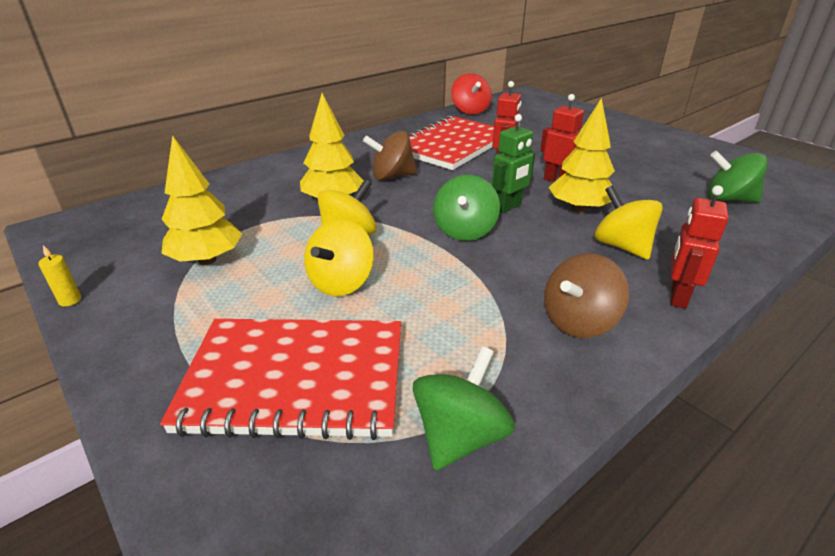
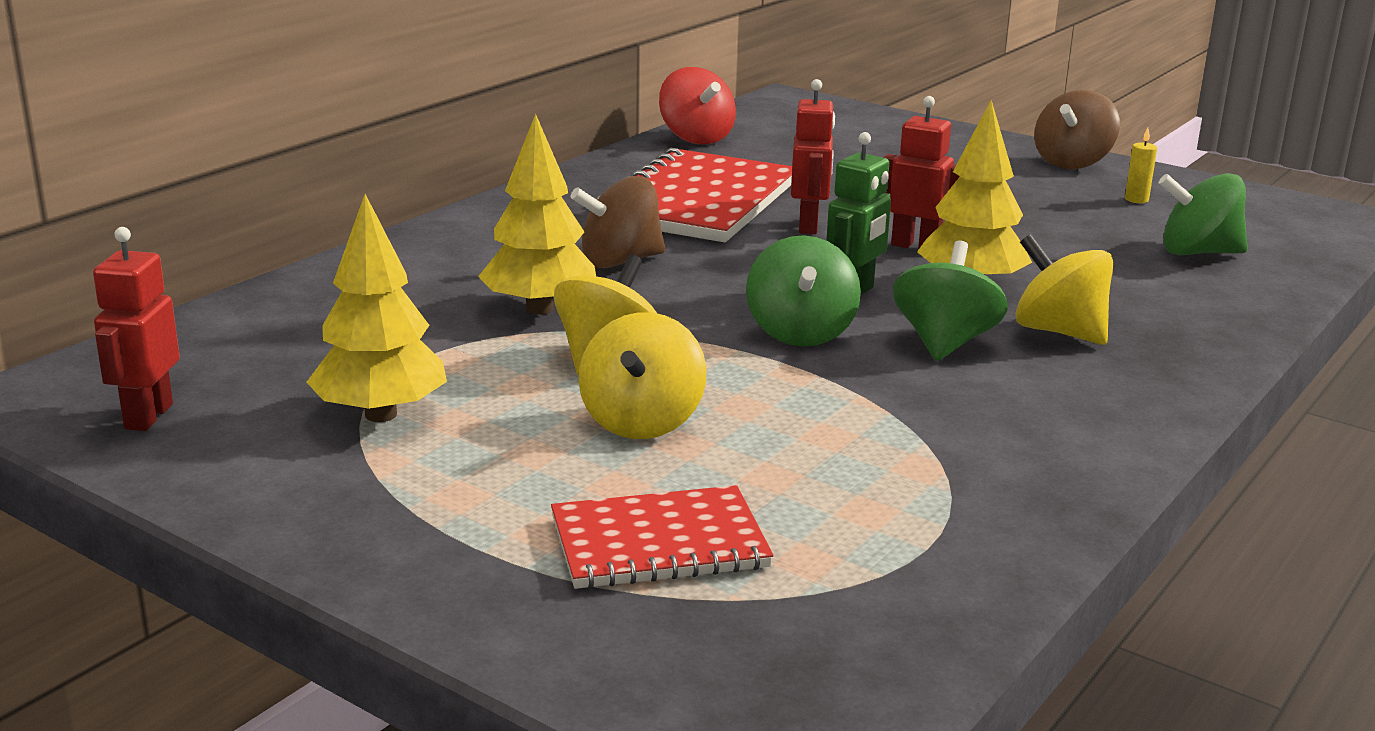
camera: 15 degrees left, 10 degrees down
yellow candle [38,245,81,306] -> yellow candle moved to [1125,128,1157,203]
red notebook [160,319,401,440] -> red notebook [551,485,773,589], size x0.61
green spinning top [413,346,515,471] -> green spinning top moved to [893,240,1008,361]
brown spinning top [544,253,629,338] -> brown spinning top moved to [1034,90,1120,169]
red robot [671,185,729,309] -> red robot moved to [93,227,180,431]

